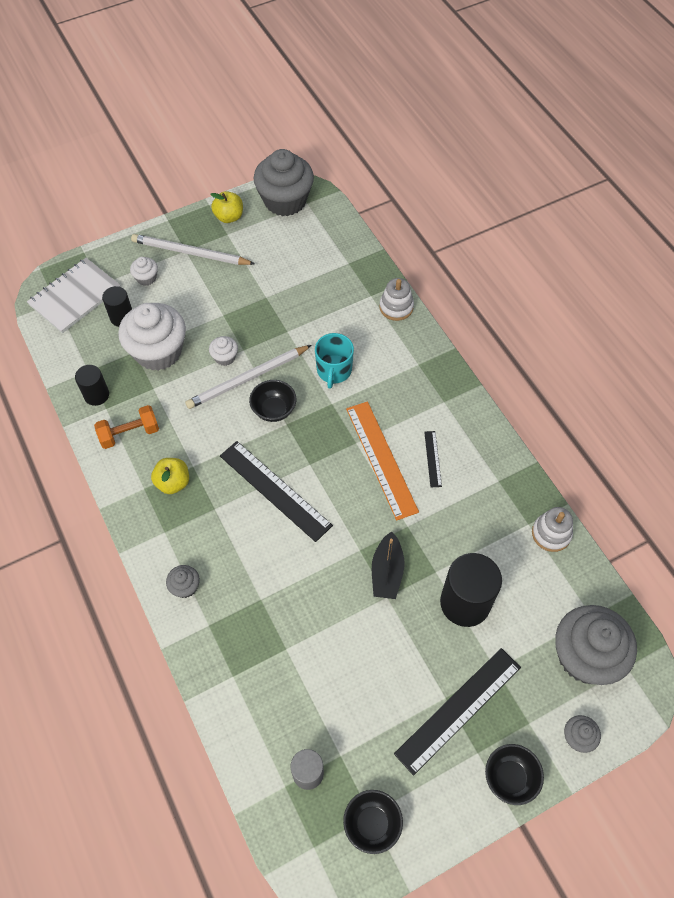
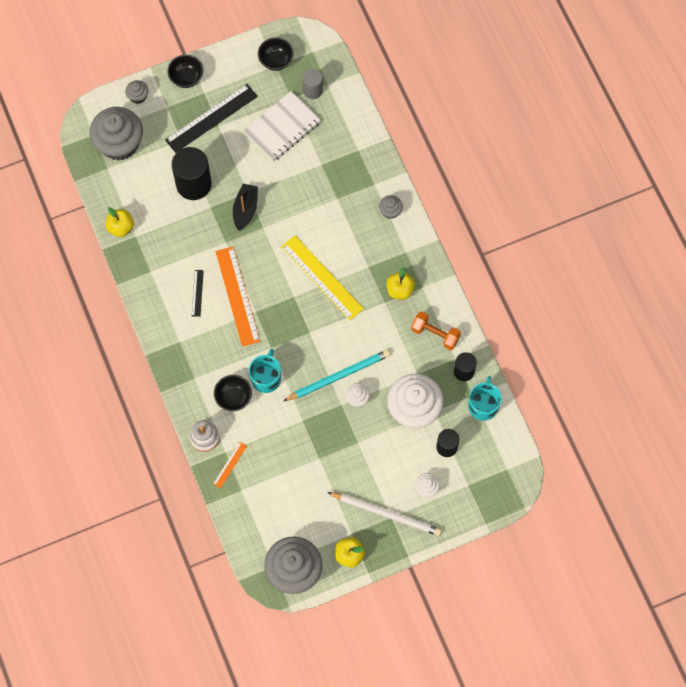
camera: 175 degrees left, 10 degrees up
white notebook [27,258,120,333] -> white notebook moved to [243,91,321,162]
orange dumbbell [94,405,159,449] -> orange dumbbell turned 45 degrees clockwise [411,311,461,350]
white pencil [185,345,312,409] -> turquoise pencil [284,350,391,401]
black ruler [220,441,333,542] -> yellow ruler [281,235,364,320]
black bowl [249,380,296,422] -> black bowl moved to [214,375,252,411]
white stacking toy [532,507,573,552] -> yellow apple [105,207,134,237]
none -> orange ruler [213,441,247,489]
none -> turquoise mug [468,376,502,421]

